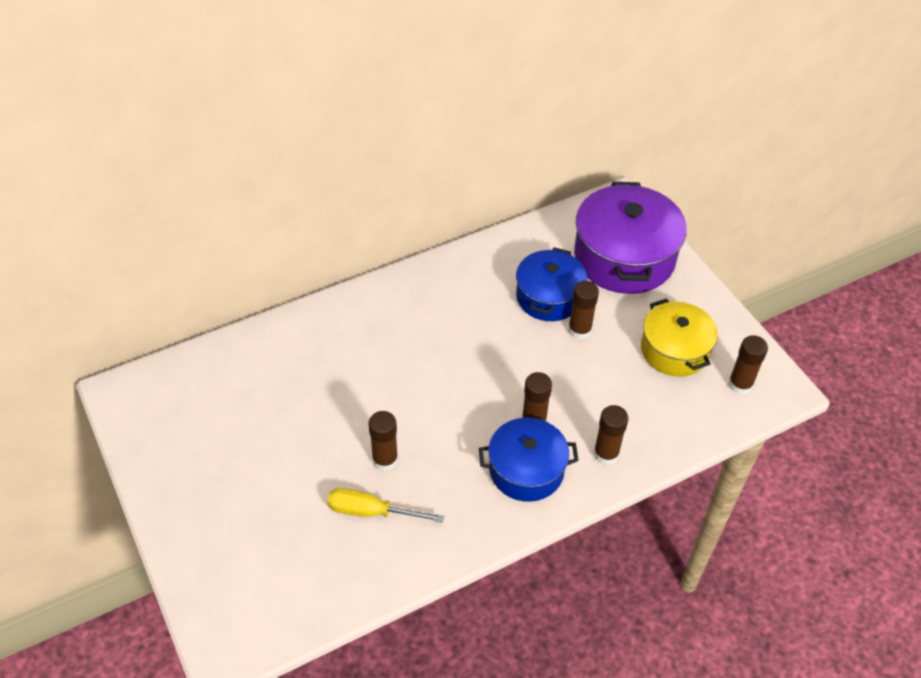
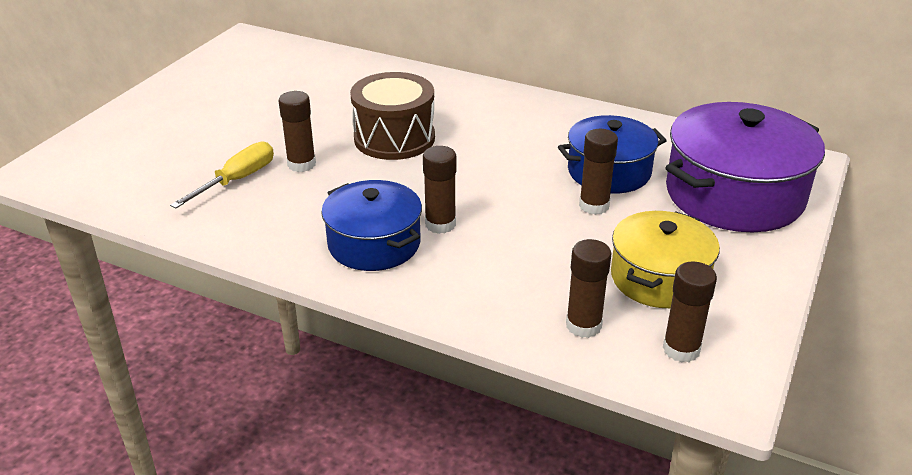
camera: 55 degrees right, 15 degrees down
yellow screwdriver [327,488,444,523] -> yellow screwdriver turned 60 degrees clockwise [170,142,274,209]
brown glue stick [594,405,628,465] -> brown glue stick moved to [566,239,612,338]
none -> brown drum [350,72,435,160]

